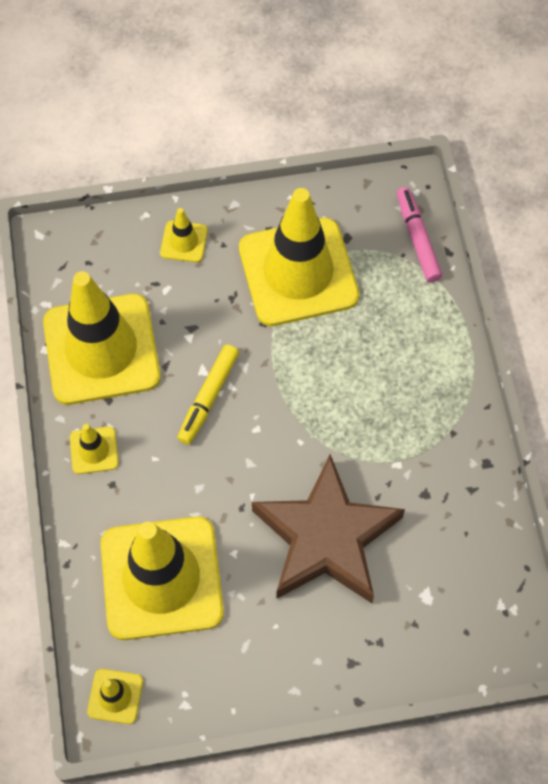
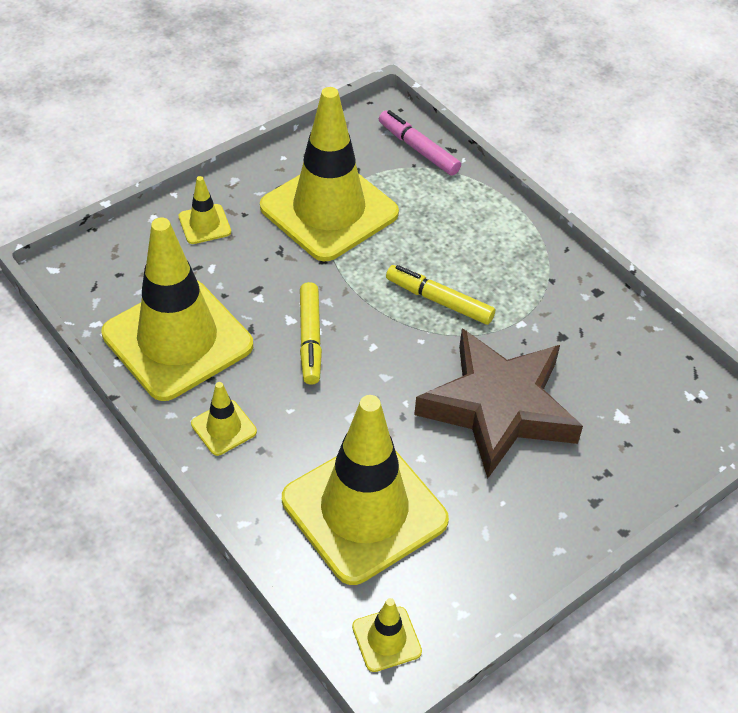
camera: 30 degrees left, 15 degrees down
none -> yellow marker [386,265,495,325]

